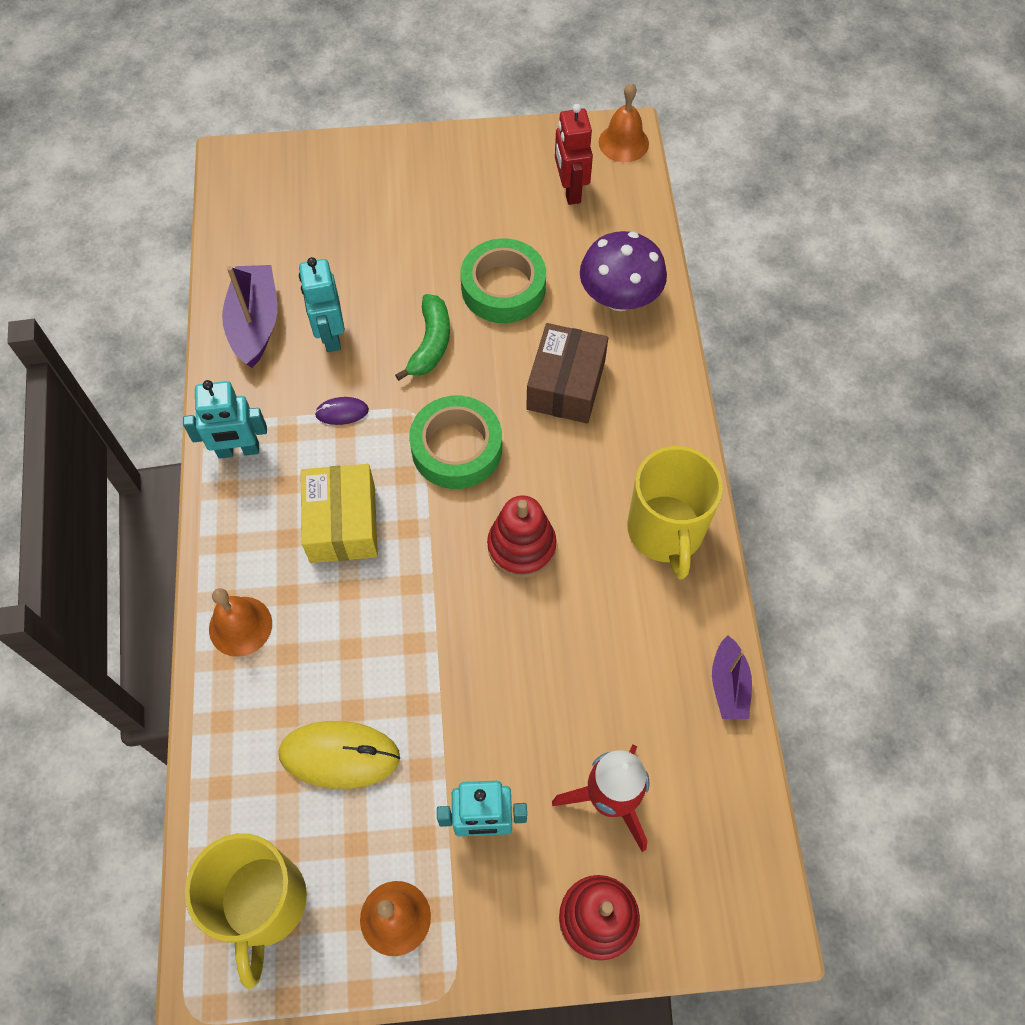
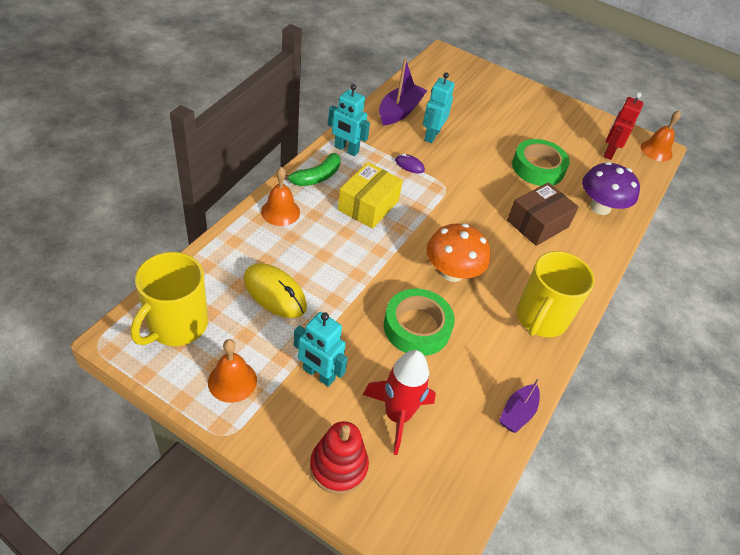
camera: 30 degrees right, 15 degrees down
green banana [395,294,450,381] -> green banana moved to [284,153,341,186]
green tape [409,396,502,489] -> green tape moved to [384,289,455,356]
red stacking toy [487,495,557,578] -> orange mushroom [426,223,490,282]

